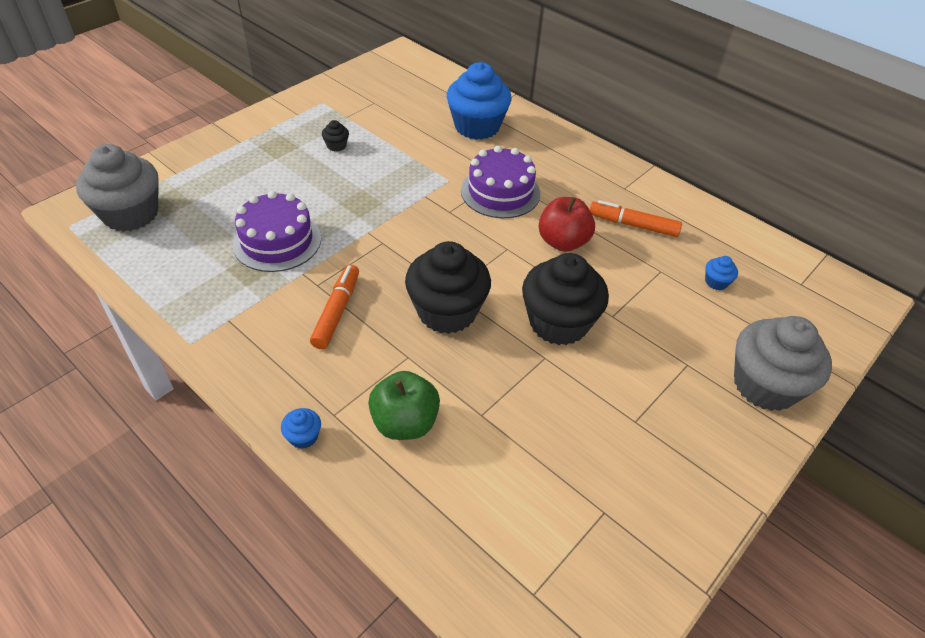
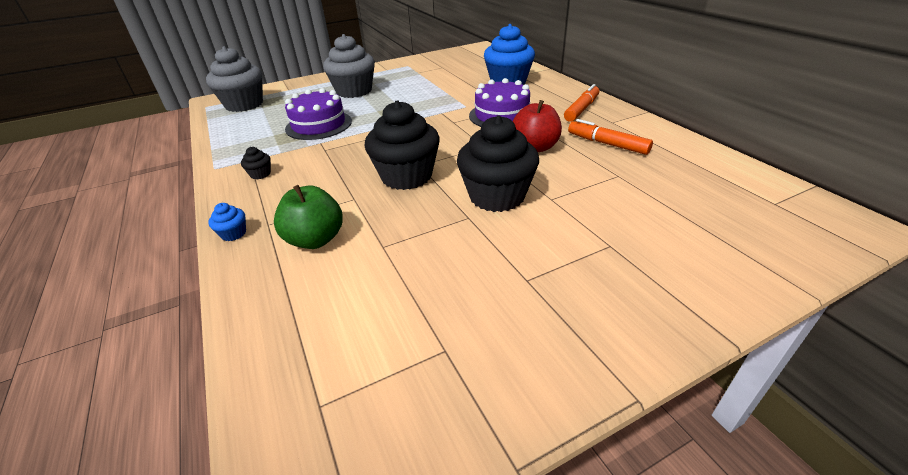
camera: 25 degrees right, 10 degrees down
orange marker [310,265,359,349] -> orange marker moved to [564,84,599,122]
black cupcake [322,120,349,152] -> black cupcake moved to [241,147,271,179]
blue cupcake [705,256,738,290] -> none
grey cupcake [734,316,832,411] -> grey cupcake moved to [323,34,375,98]

